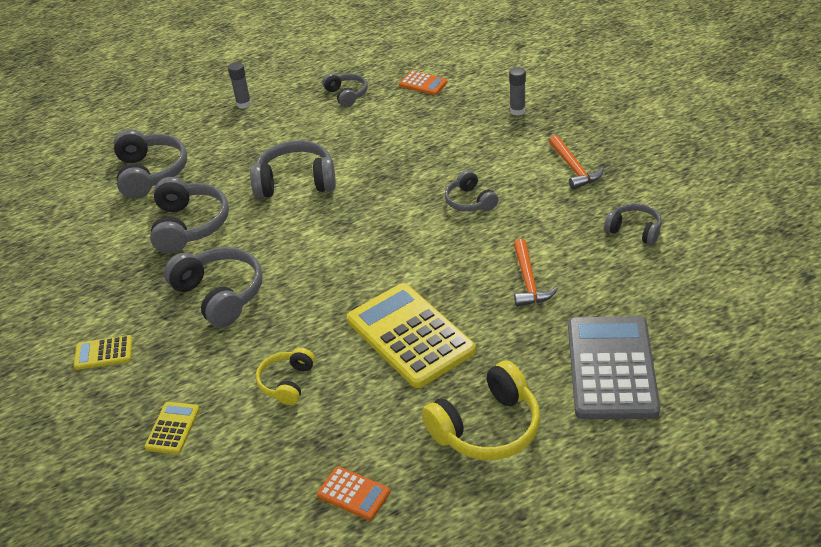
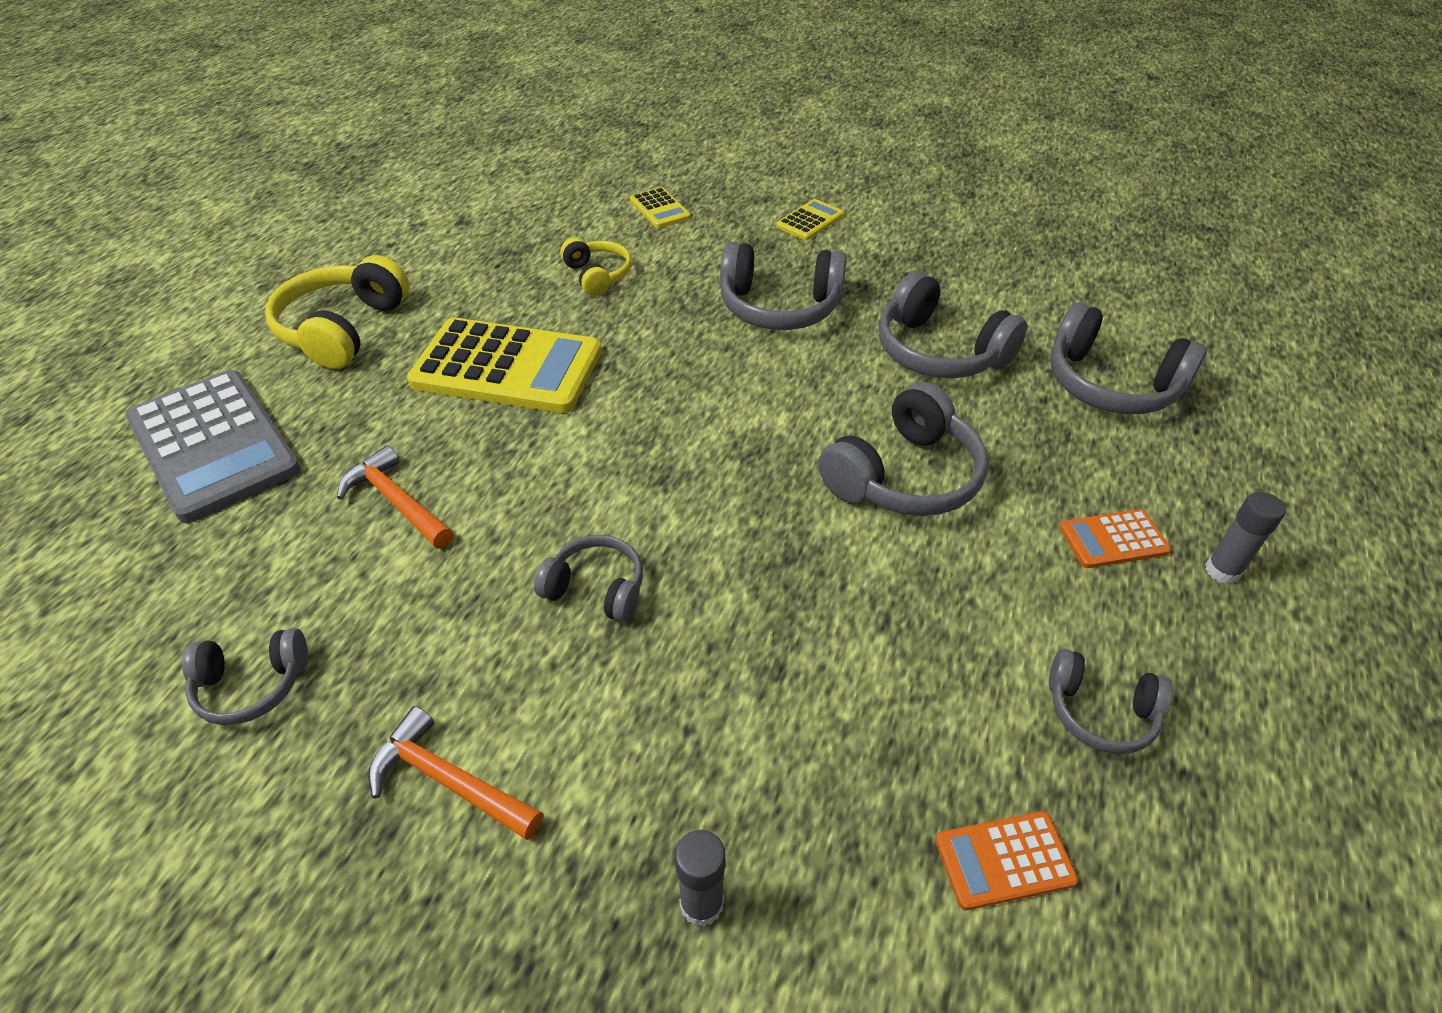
camera: 135 degrees right, 5 degrees up
orange calculator [317,466,390,521] -> orange calculator moved to [1059,509,1171,568]

